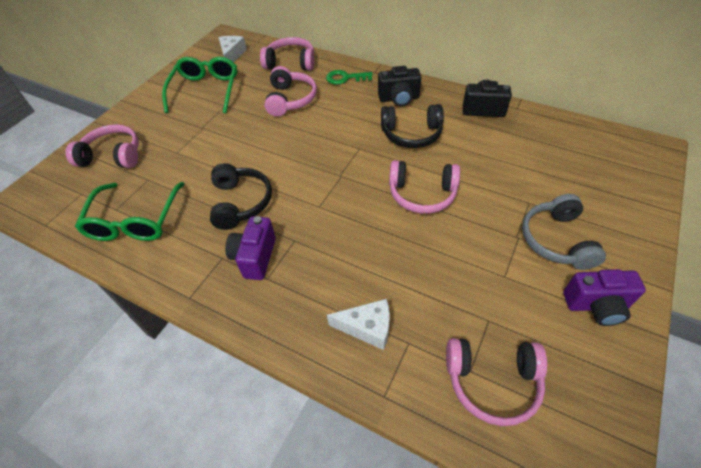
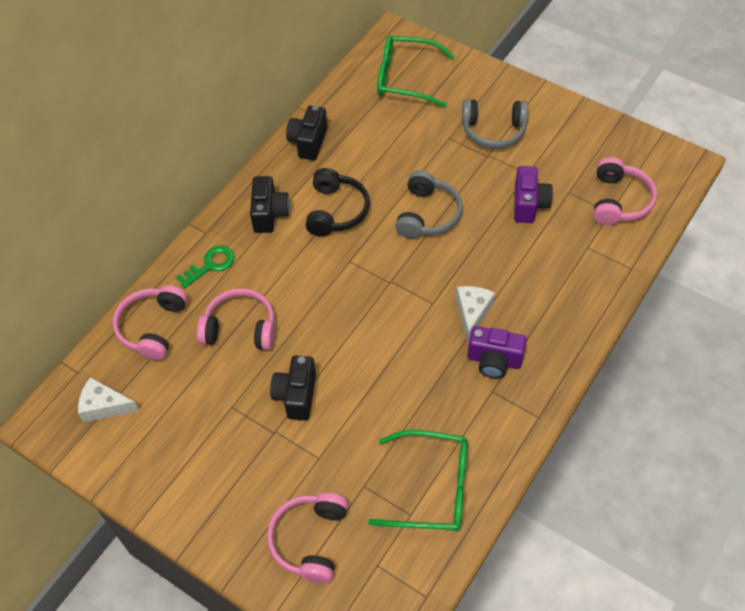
camera: 85 degrees left, 5 degrees up
green glasses [162,57,237,114] -> green glasses moved to [377,36,455,108]
black headphones [210,163,272,230] -> none
green key [326,70,373,85] -> green key turned 135 degrees counterclockwise [176,246,235,288]
white cheese [327,299,390,350] -> white cheese moved to [456,286,495,342]
pink headphones [389,160,460,214] -> grey headphones [395,170,463,239]
purple camera [563,269,646,326] -> purple camera moved to [514,166,553,223]
none -> black camera [270,356,316,421]

